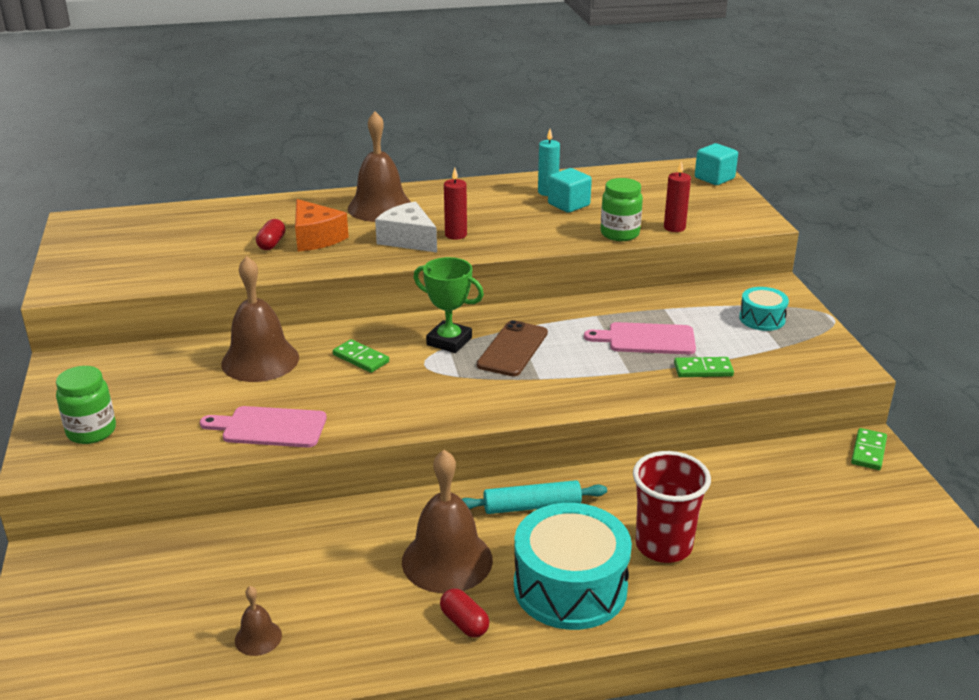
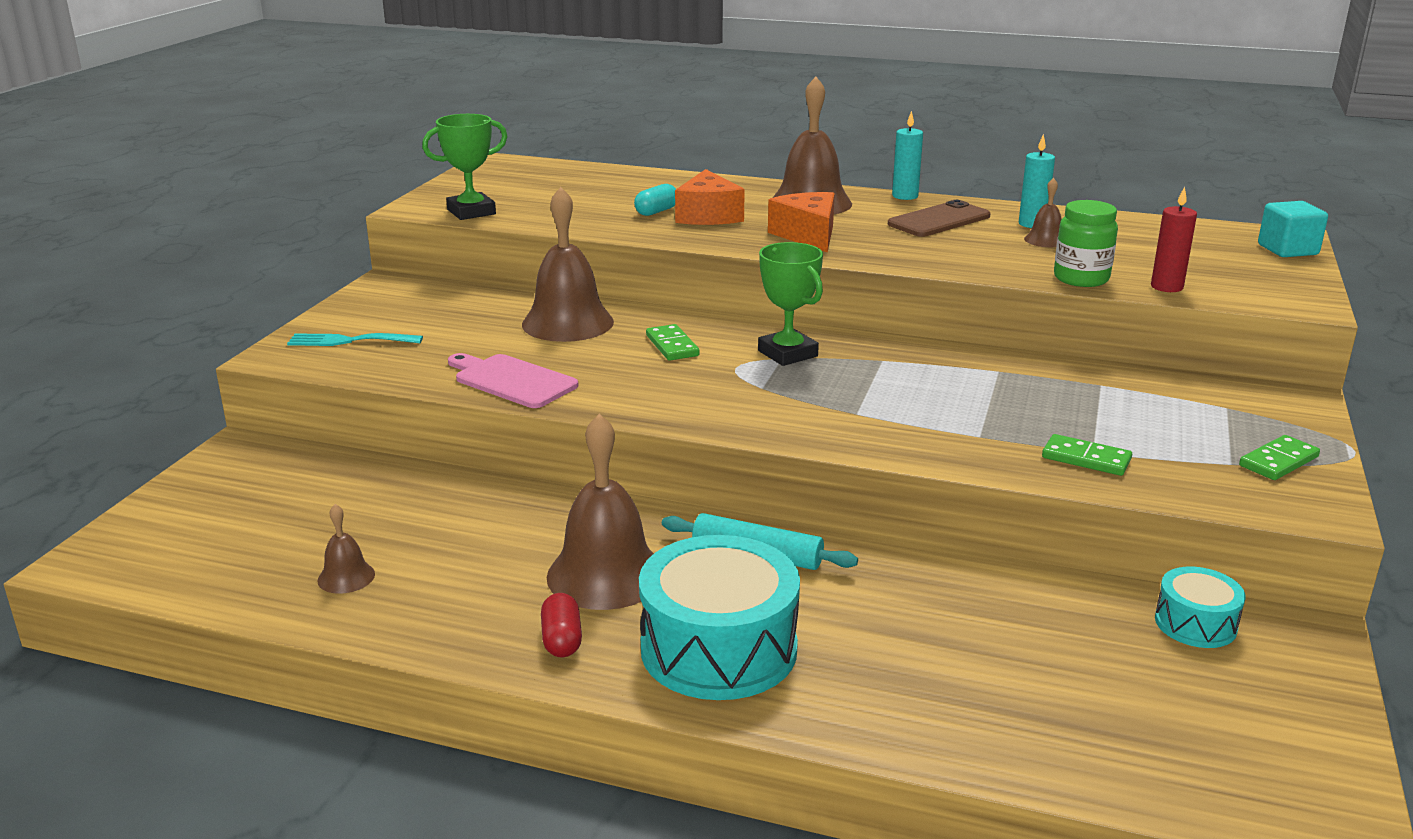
camera: 30 degrees right, 5 degrees down
green jar [56,366,116,444] -> turquoise fork [287,333,423,346]
red capsule [256,219,285,250] -> turquoise capsule [634,184,676,216]
white cheese [375,201,437,252] -> orange cheese [768,192,835,253]
red candle [444,168,467,240] -> none
brown phone [477,320,548,376] -> brown phone moved to [888,200,990,237]
turquoise cube [548,168,592,213] -> brown bell [1024,178,1062,247]
pink cutting board [584,322,696,354] -> none
red cup [633,451,711,563] -> none
turquoise drum [739,287,789,331] -> turquoise drum moved to [1155,567,1245,648]
green domino [851,428,887,470] -> green domino moved to [1239,435,1320,480]
none -> green trophy [422,114,508,220]
none -> turquoise candle [892,111,923,200]

